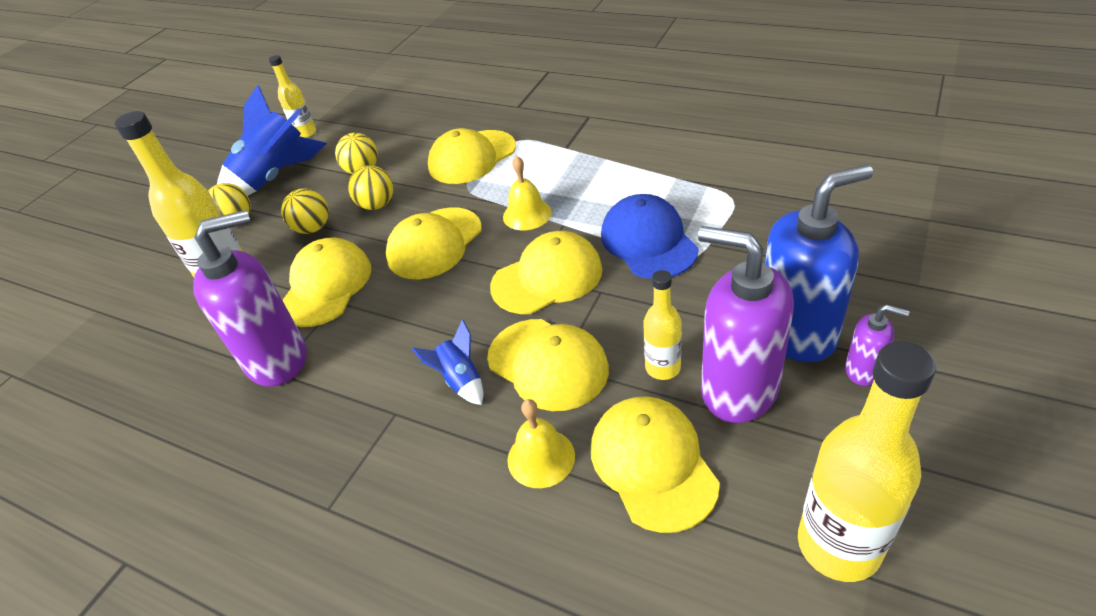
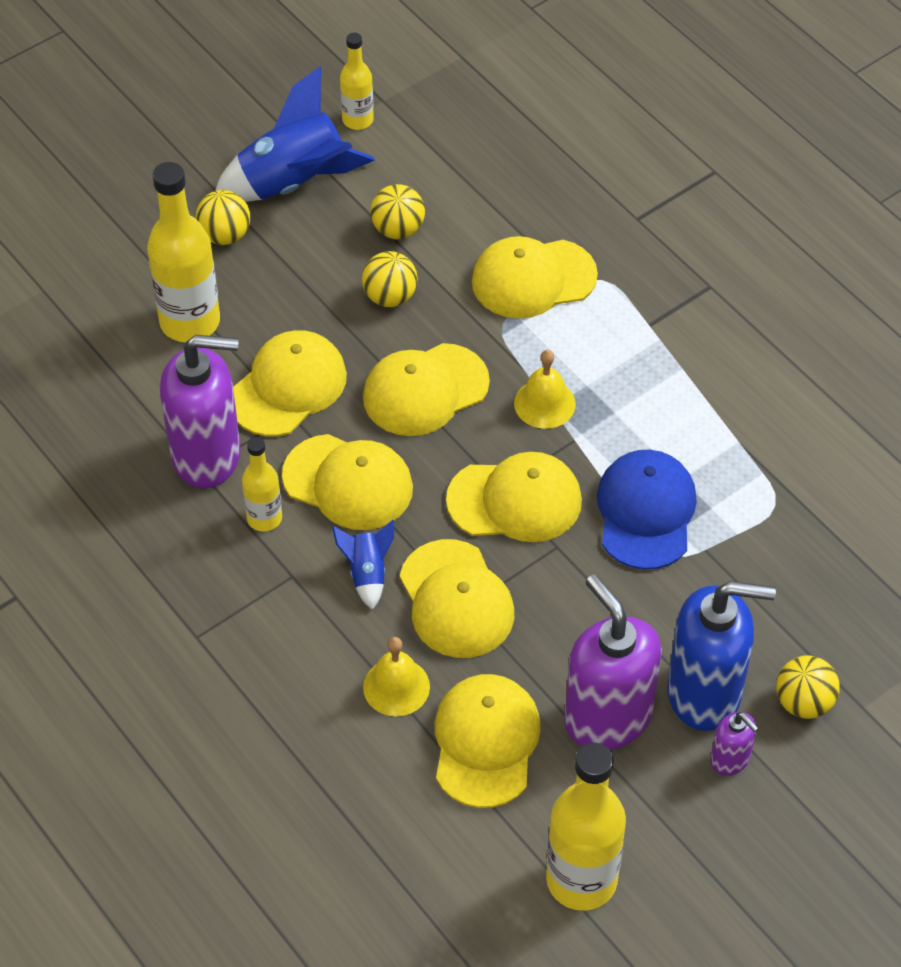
camera: 20 degrees right, 10 degrees up
yellow ball [281,188,329,234] -> yellow ball moved to [776,655,840,719]
yellow bottle [643,270,682,380] -> yellow bottle moved to [242,437,282,532]
none -> yellow cap [282,434,413,530]

